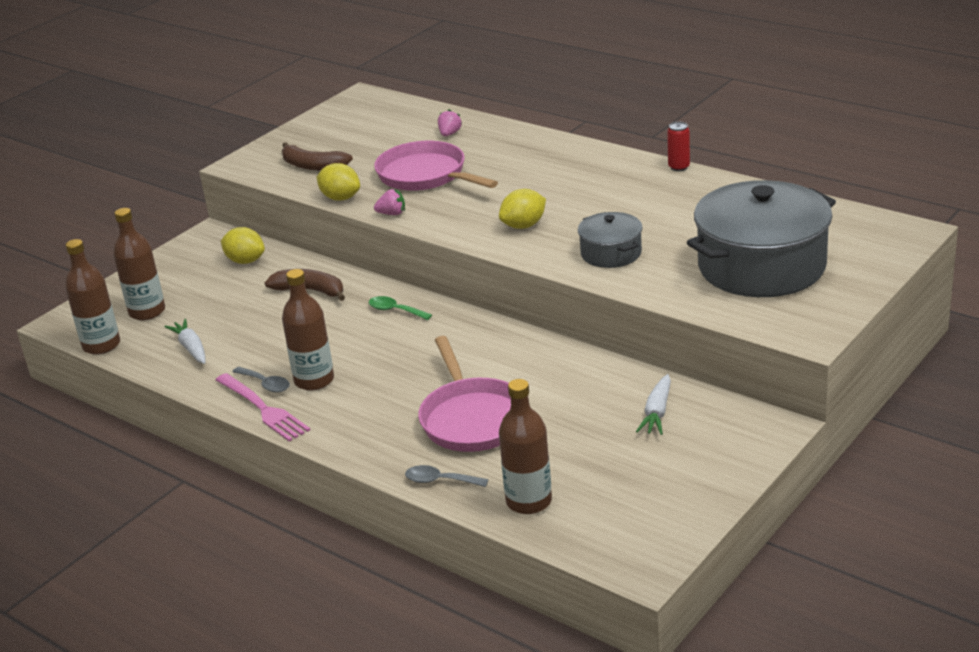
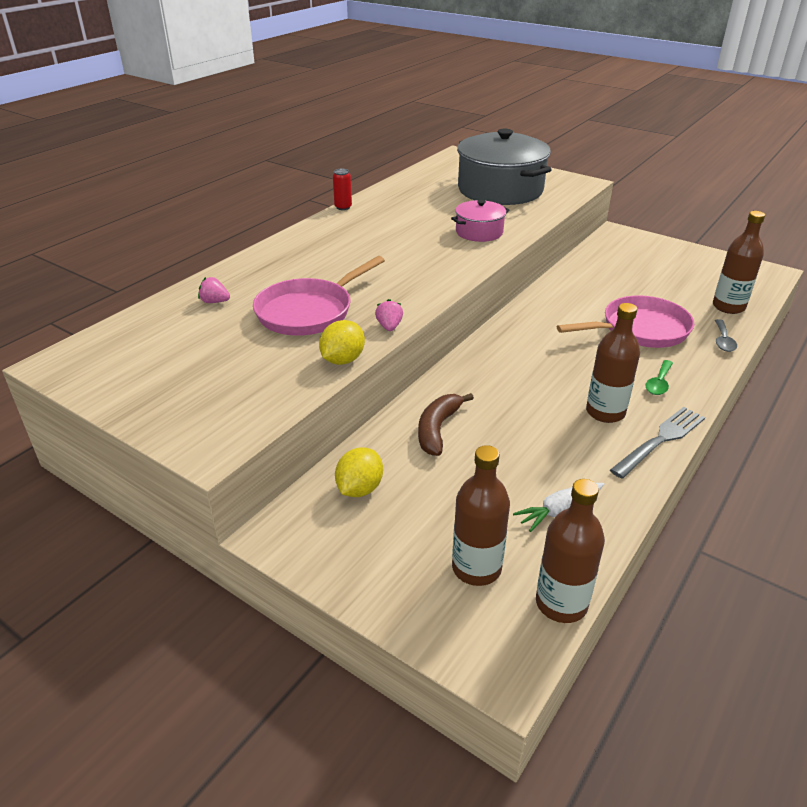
camera: 95 degrees left, 5 degrees up
pink fork [216,373,310,442] -> grey fork [610,407,705,478]
grey spoon [232,367,290,393] -> none
brown banana [282,142,353,171] -> none
green spoon [369,296,432,320] -> green spoon moved to [645,360,673,395]
yellow lemon [499,189,546,229] -> none
grey pot [578,212,643,268] -> pink pot [451,200,509,242]
white carrot [636,374,671,435] -> none

